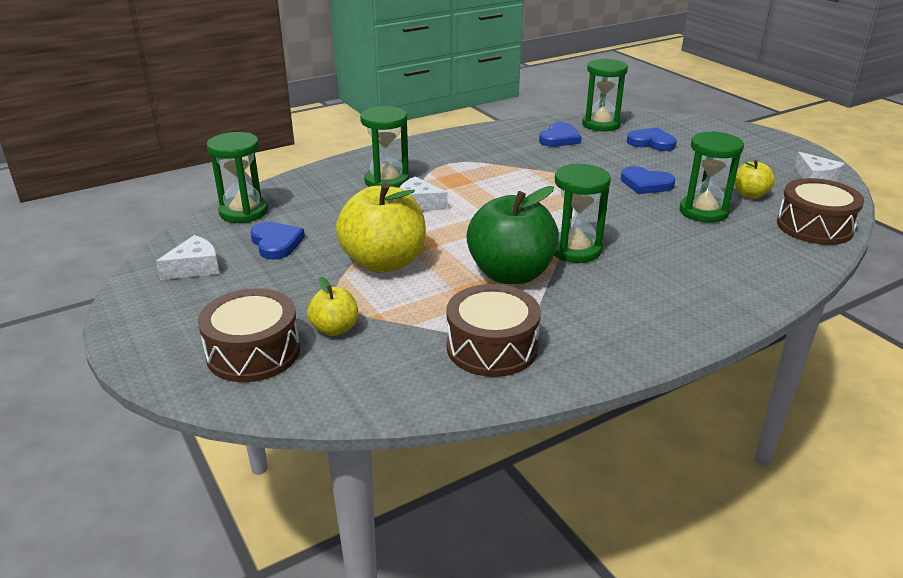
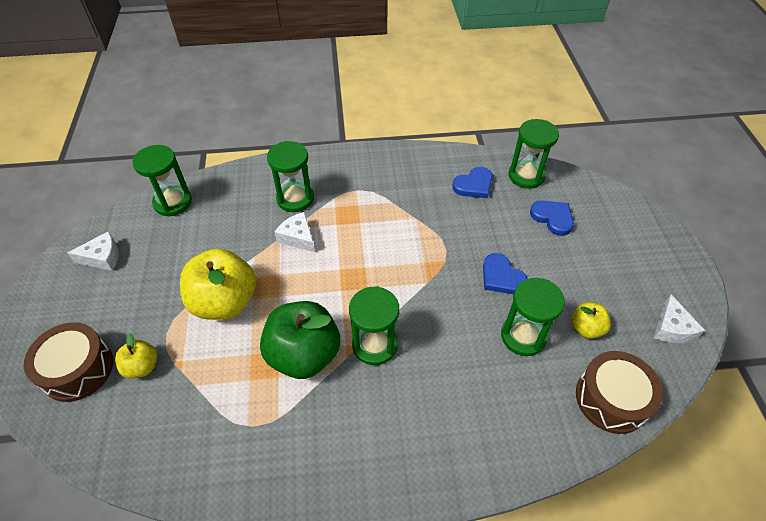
camera: 25 degrees right, 20 degrees up
blue heart [250,222,305,260] -> none
brown drum [446,284,541,377] -> none

